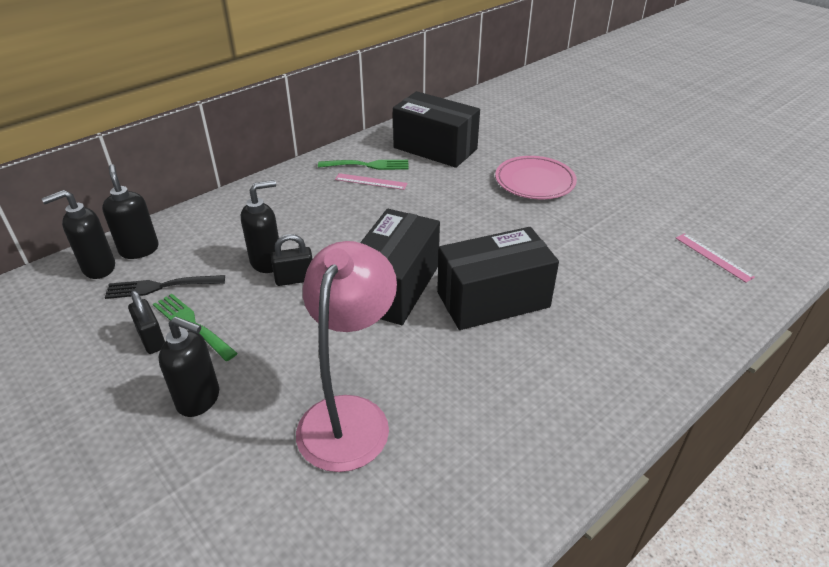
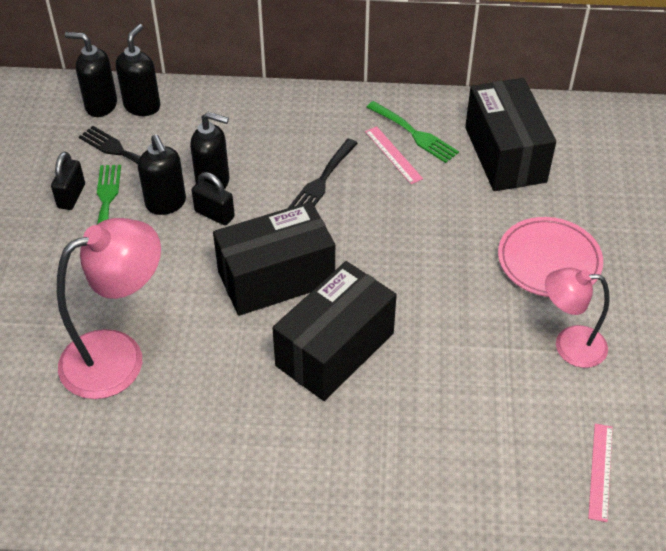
camera: 45 degrees right, 10 degrees up
black soap dispenser [159,317,219,417] -> black soap dispenser moved to [138,134,186,215]
black box [437,227,559,330] -> black box turned 75 degrees counterclockwise [272,261,397,401]
none -> black fork [288,139,358,208]
none -> pink lamp [545,268,610,368]

